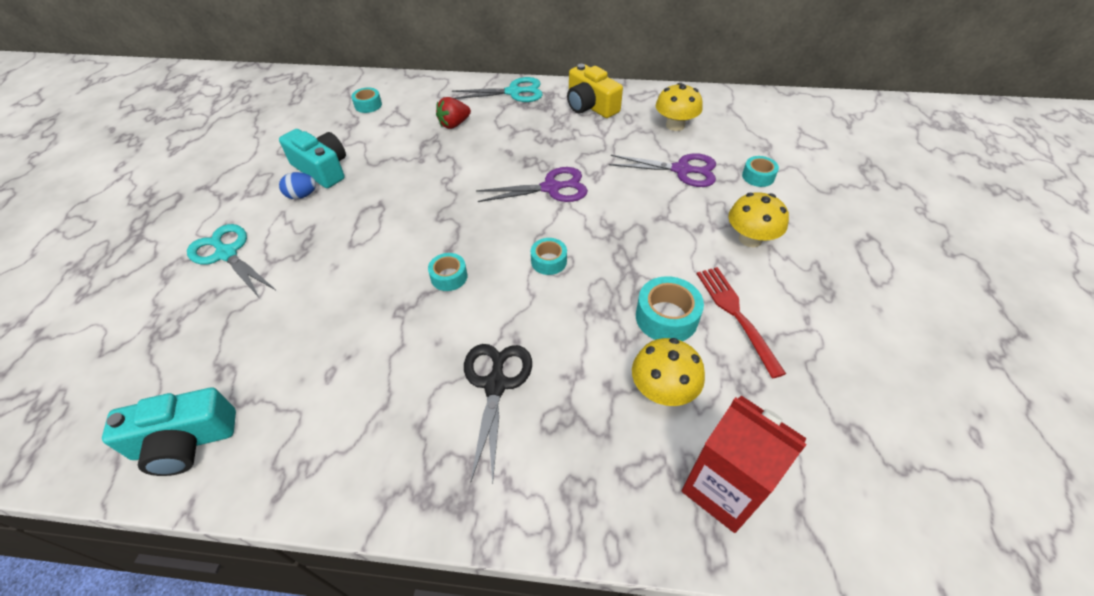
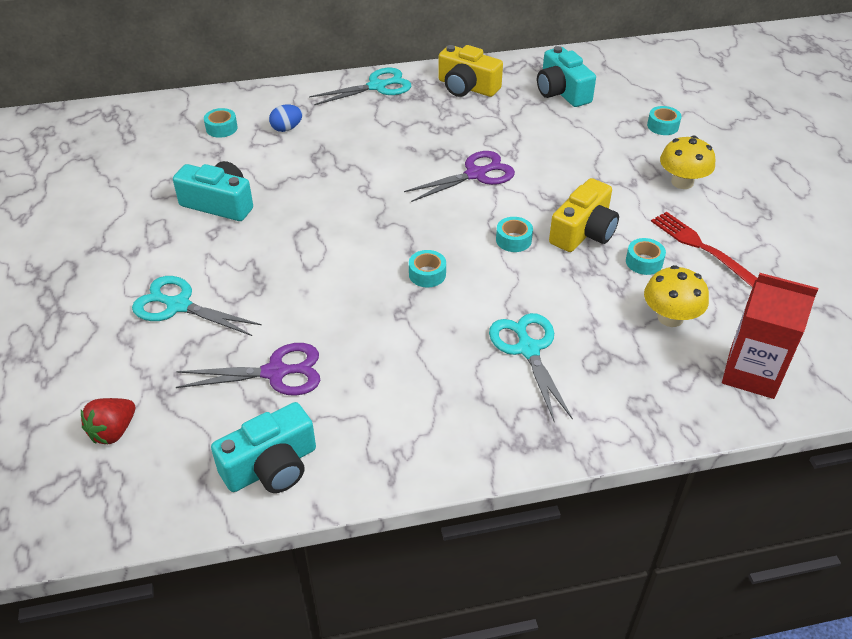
camera: 20 degrees left, 5 degrees down
blue egg [279,172,316,199] -> blue egg moved to [269,105,303,132]
red strawberry [436,97,471,129] -> red strawberry moved to [81,398,135,444]
black scissors [464,344,532,483] -> turquoise scissors [489,313,573,422]
purple scissors [609,153,716,187] -> purple scissors moved to [176,343,320,396]
turquoise tape [636,276,704,341] -> turquoise tape [626,238,666,275], size x0.63
yellow mushroom [656,83,703,131] -> turquoise camera [537,46,596,107]
none -> yellow camera [549,178,619,252]

